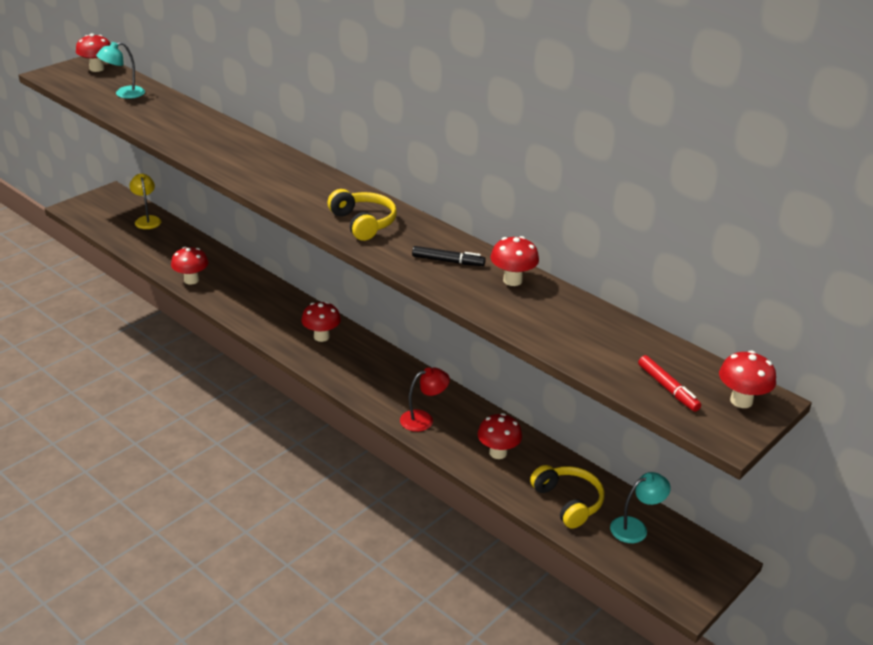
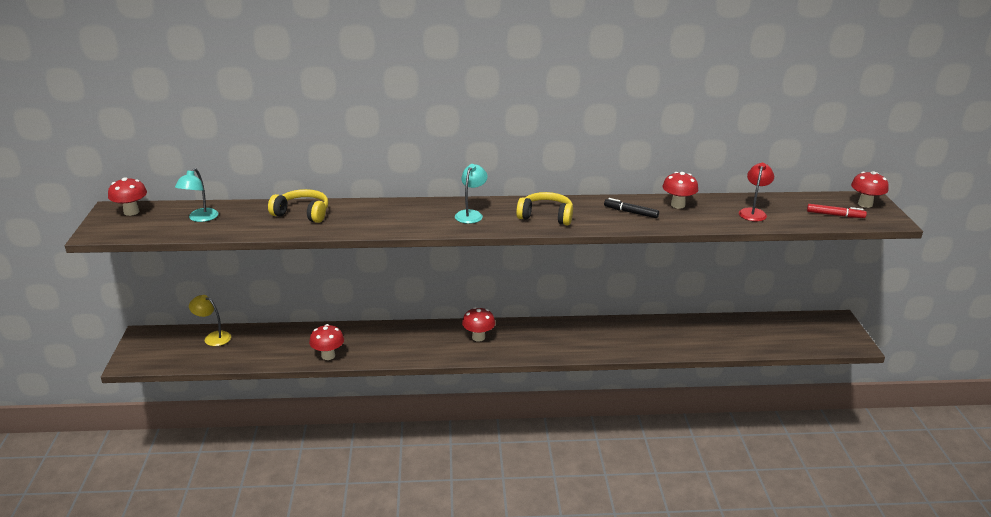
camera: 45 degrees left, 5 degrees down
red lamp [400,367,450,432] -> red lamp moved to [739,163,774,221]
black marker [412,246,486,266] -> black marker turned 120 degrees counterclockwise [604,198,659,218]
red mushroom [478,413,522,459] -> none
yellow headphones [530,465,604,529] -> yellow headphones moved to [268,189,328,223]
turquoise lamp [610,472,671,543] -> turquoise lamp moved to [455,164,487,224]

